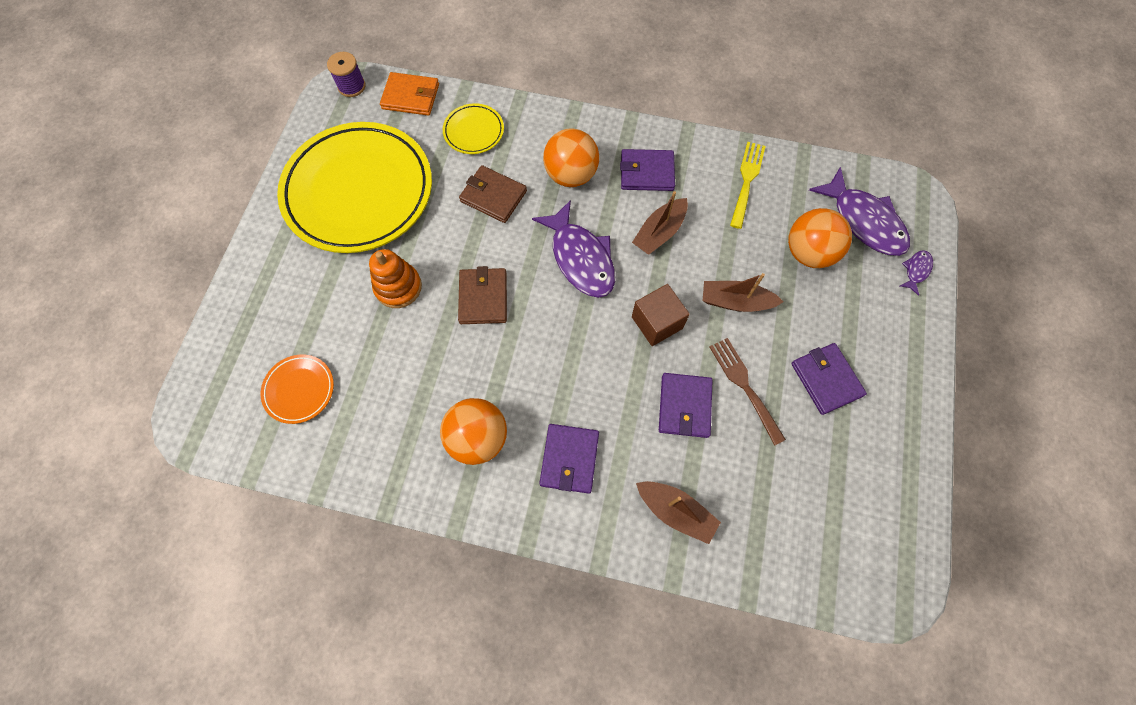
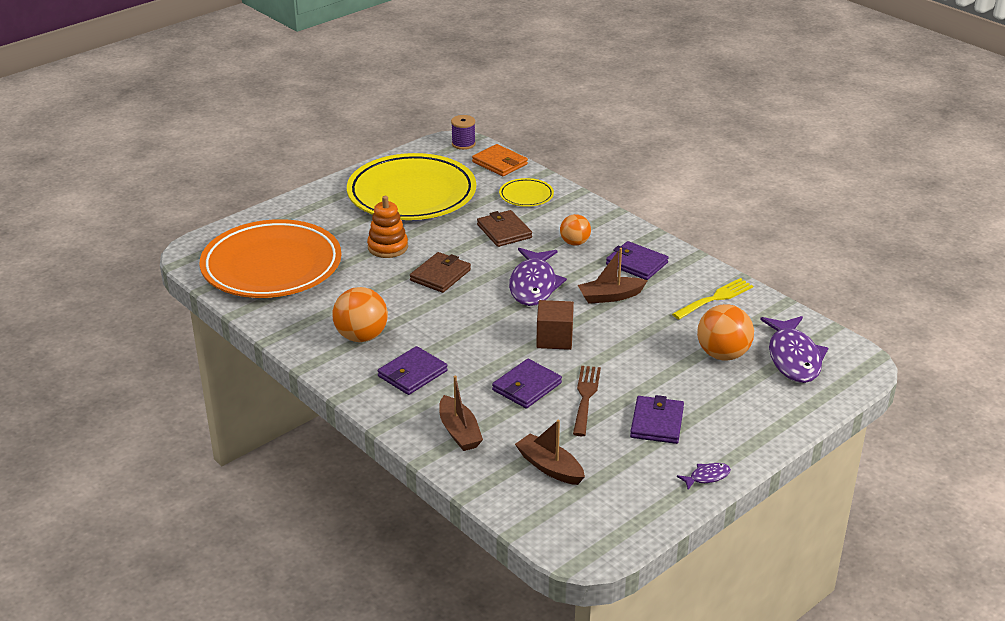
camera: 35 degrees right, 35 degrees down
orange plate [261,355,334,424] -> orange plate [200,219,342,298], size x2.37
orange ball [543,128,599,187] -> orange ball [560,214,591,246], size x0.63
brown boat [703,273,784,312] -> brown boat moved to [515,419,585,485]
purple fish [900,250,933,296] -> purple fish moved to [677,463,731,490]

